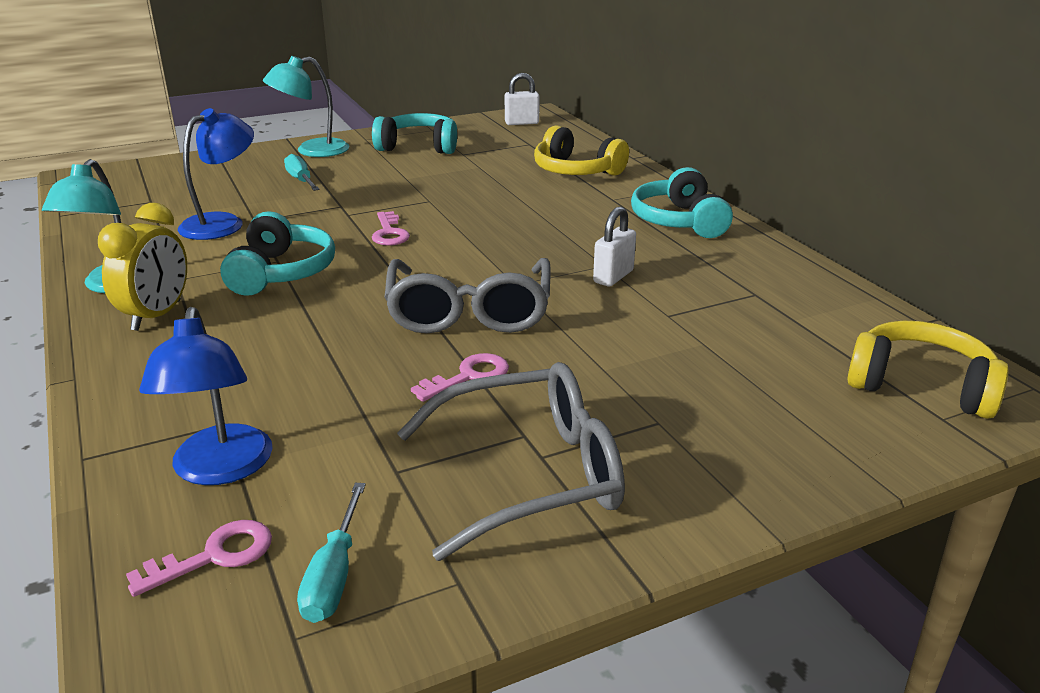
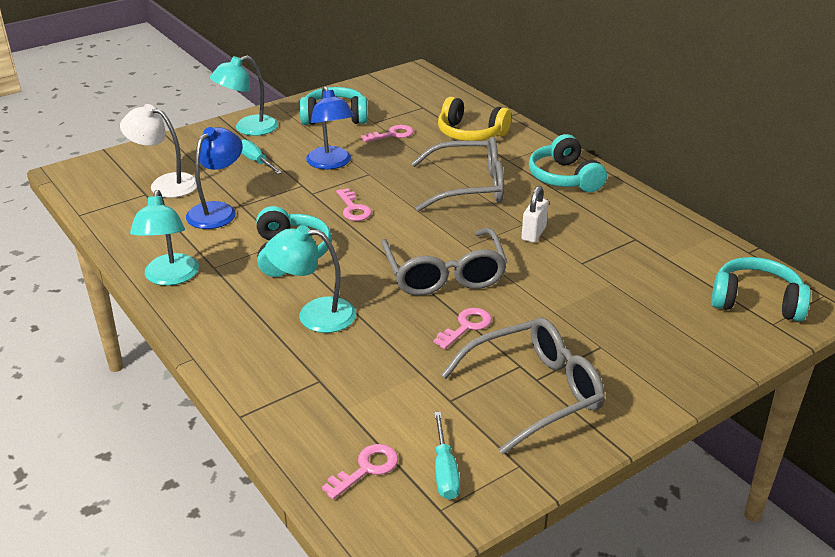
camera: 10 degrees left, 5 degrees up
yellow clock [98,203,187,331] -> none
blue lamp [139,307,273,485] -> blue lamp moved to [306,86,354,169]
white padlock [505,73,540,125] -> none
yellow headphones [847,321,1009,419] -> turquoise headphones [711,257,811,322]
none -> white lamp [120,104,197,198]
none -> turquoise lamp [265,225,356,333]
none -> pink key [361,125,414,142]
none -> grey glasses [411,137,504,212]

